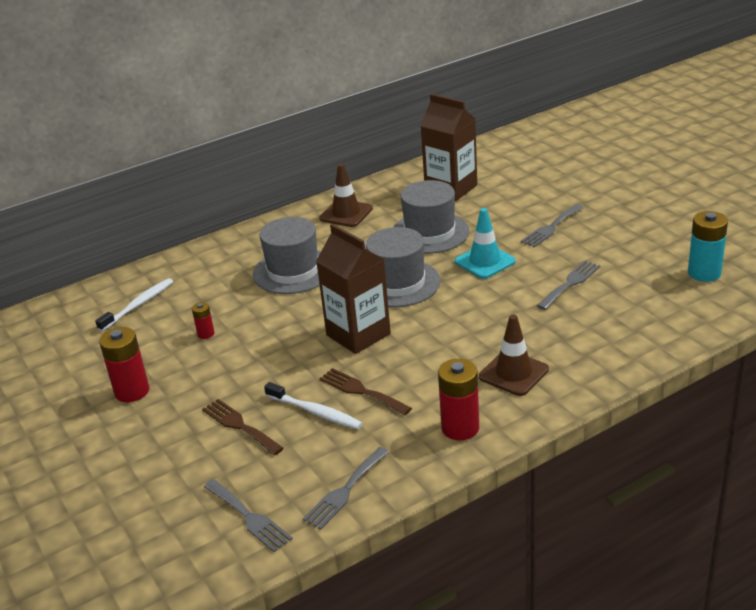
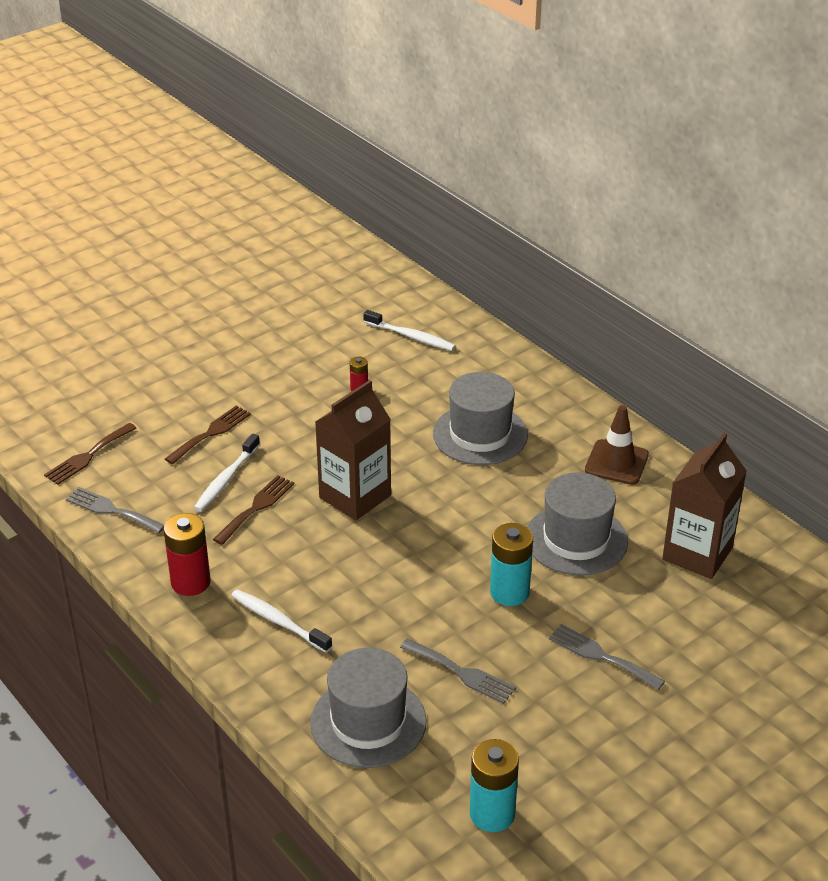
camera: 80 degrees right, 5 degrees up
red battery [99,327,149,402] -> none
grey fork [204,479,293,552] -> brown fork [44,423,137,485]
grey hat [366,227,440,307] -> grey hat moved to [310,648,426,768]
turquoise traffic cone [455,208,516,279] -> turquoise battery [490,523,533,606]
brown traffic cone [479,315,549,396] -> white toothbrush [231,589,332,653]

